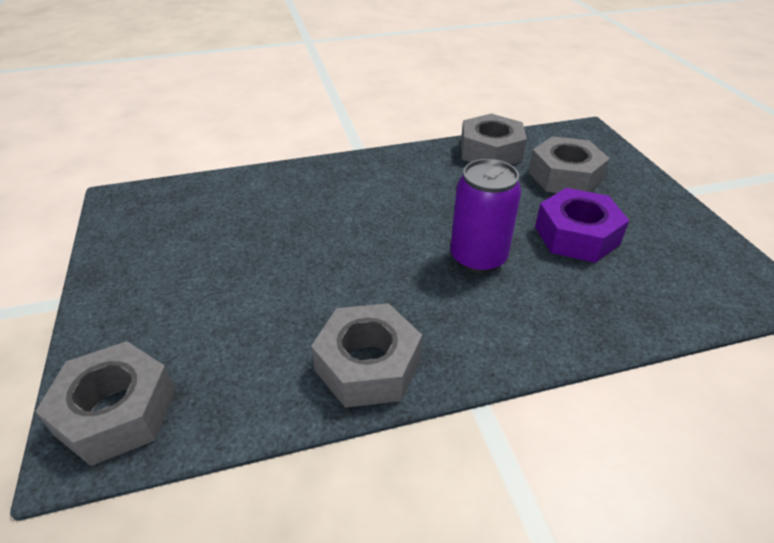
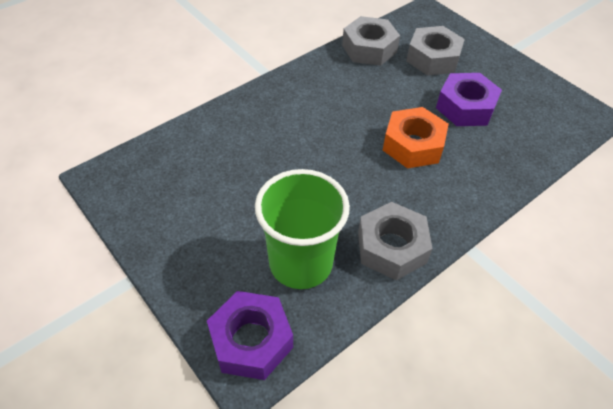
camera: 25 degrees left, 10 degrees up
grey nut [35,341,176,466] -> purple nut [207,291,293,380]
purple can [450,159,521,274] -> orange nut [383,107,449,169]
none -> green cup [255,169,350,289]

